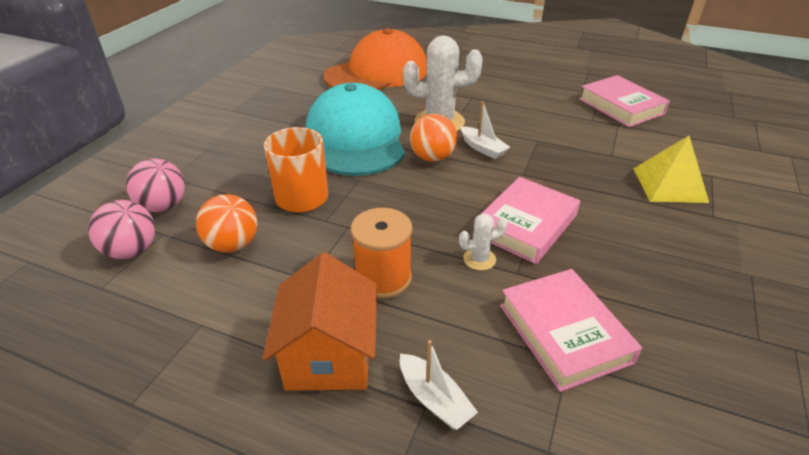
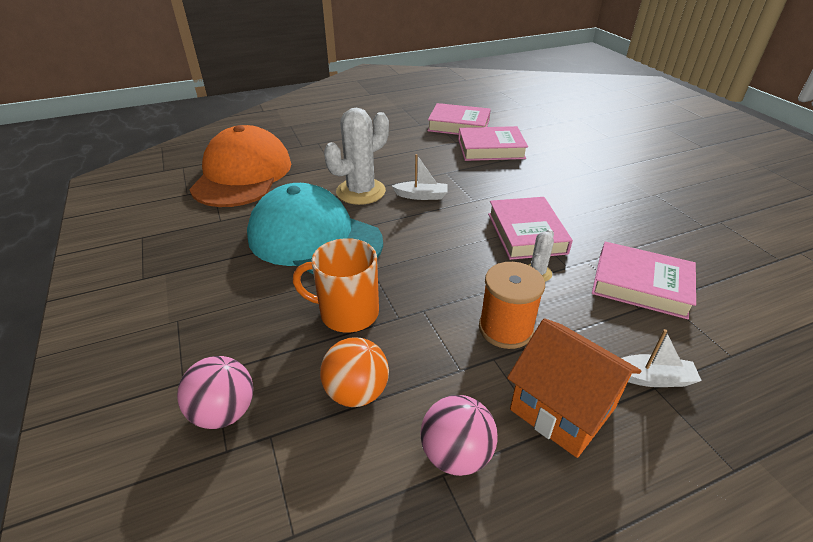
camera: 45 degrees left, 0 degrees up
pink ball [88,200,155,259] -> pink ball moved to [421,395,498,476]
orange ball [410,114,457,162] -> none
yellow pyramid [633,136,709,203] -> none
none -> pink book [458,126,528,161]

